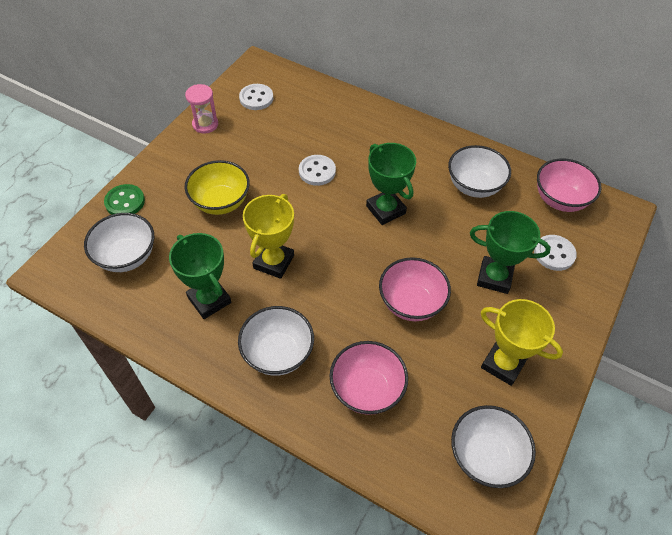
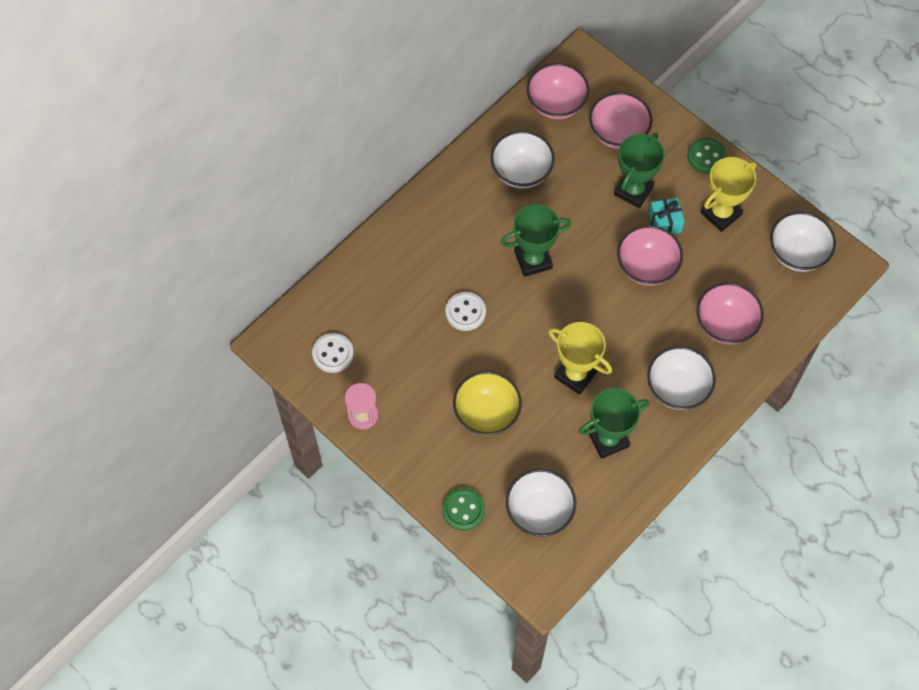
camera: 75 degrees left, 10 degrees up
white button [534,235,577,271] -> pink bowl [589,92,652,149]
none -> turquoise gift [649,198,685,234]
none -> green button [687,138,727,174]

